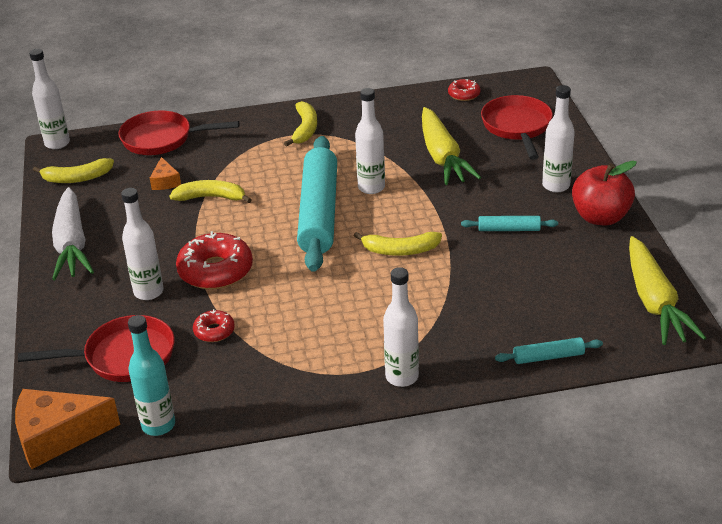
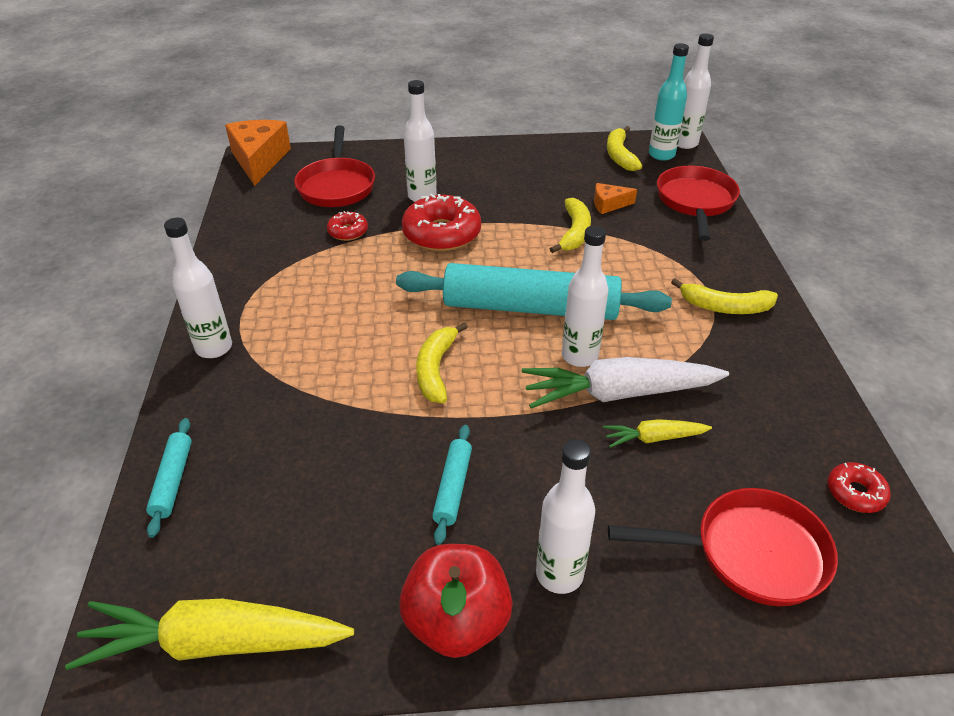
camera: 95 degrees right, 5 degrees up
white carrot [52,187,94,280] -> white carrot moved to [522,357,729,408]
turquoise bottle [128,315,175,436] -> turquoise bottle moved to [649,43,689,161]
yellow carrot [422,107,481,185] -> yellow carrot [603,419,712,448], size x0.50

